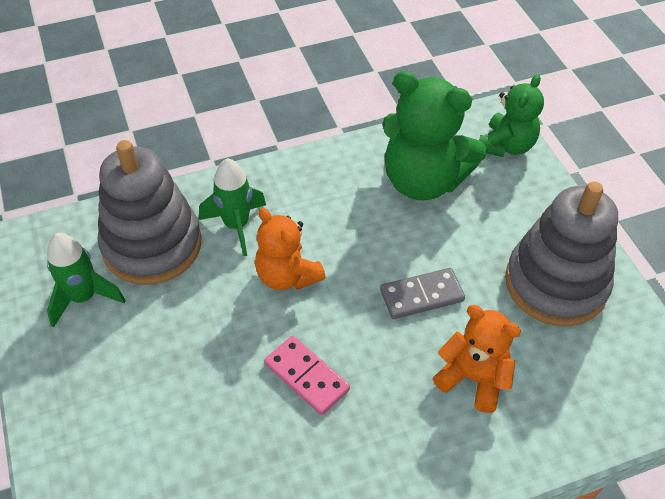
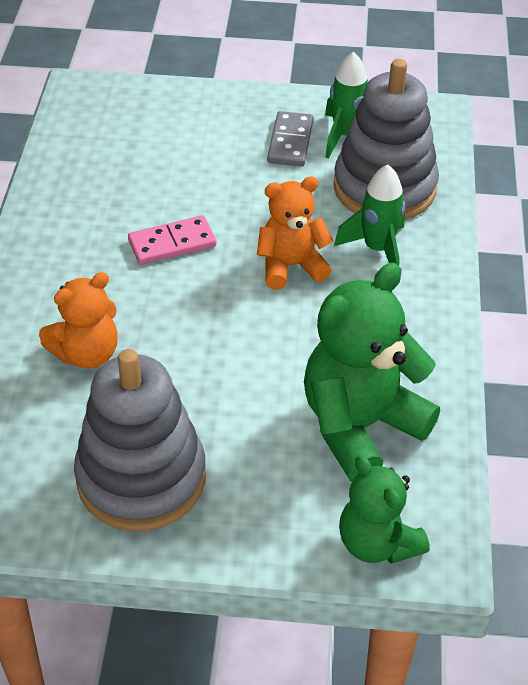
camera: 115 degrees right, 5 degrees down
grey domino [380,268,465,319] -> grey domino moved to [267,111,313,167]

